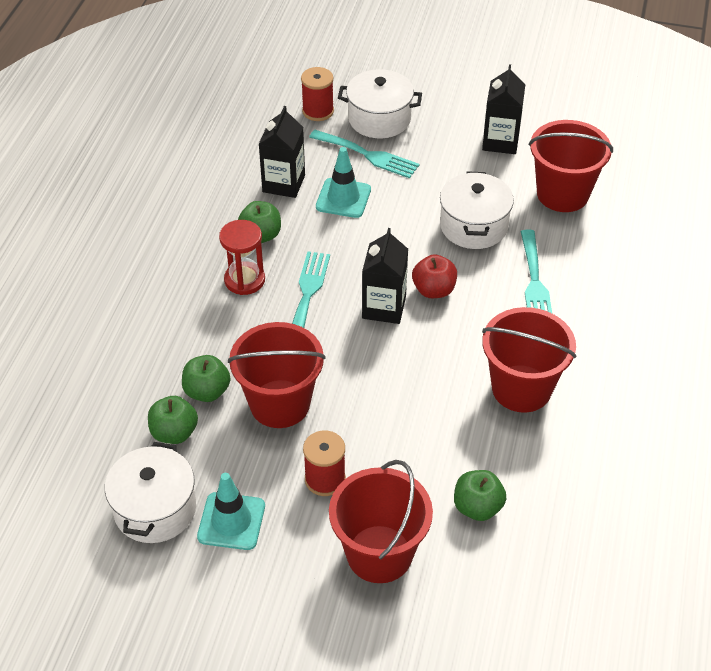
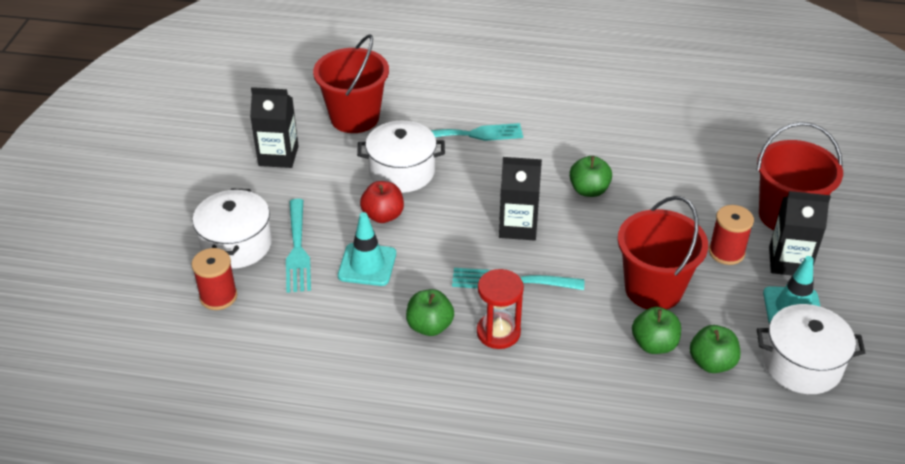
camera: 95 degrees left, 5 degrees down
black carton [259,106,305,198] -> black carton moved to [769,191,831,275]
turquoise fork [309,130,420,178] -> turquoise fork turned 150 degrees clockwise [286,199,311,293]
red apple [412,254,457,298] -> red apple moved to [360,181,404,223]
green apple [454,470,506,521] -> green apple moved to [569,156,612,197]
red bucket [482,307,576,413] -> none

